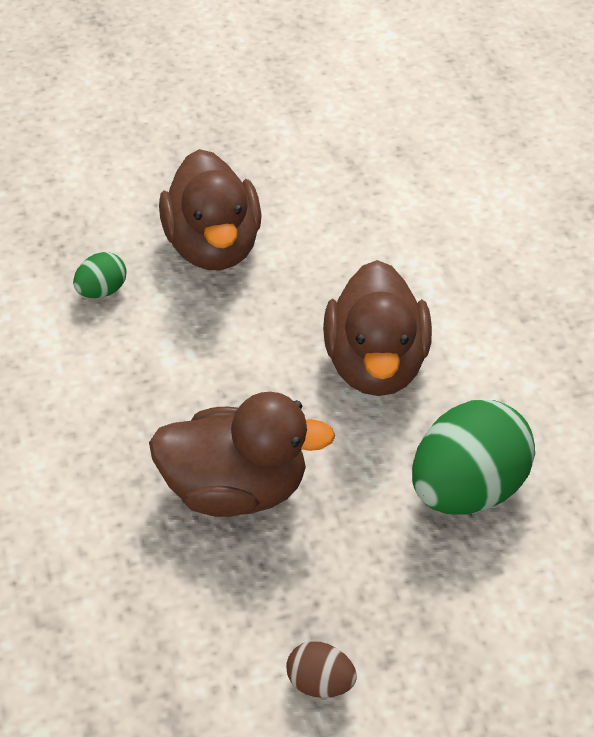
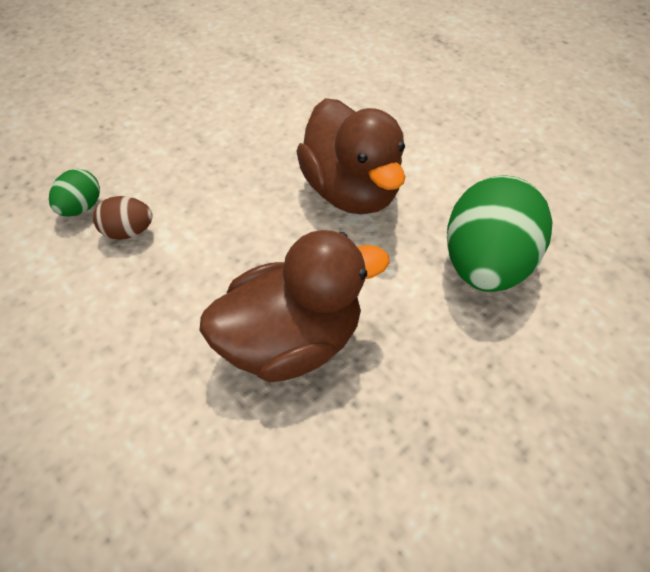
camera: 25 degrees left, 5 degrees up
brown duck [159,149,262,270] -> none
brown egg [286,641,357,698] -> brown egg moved to [93,196,153,240]

